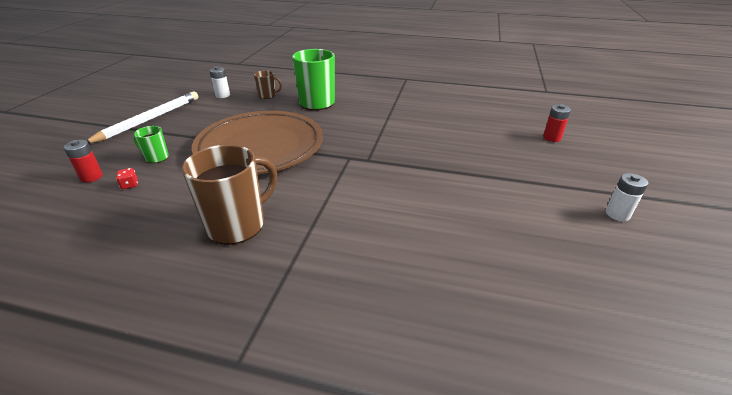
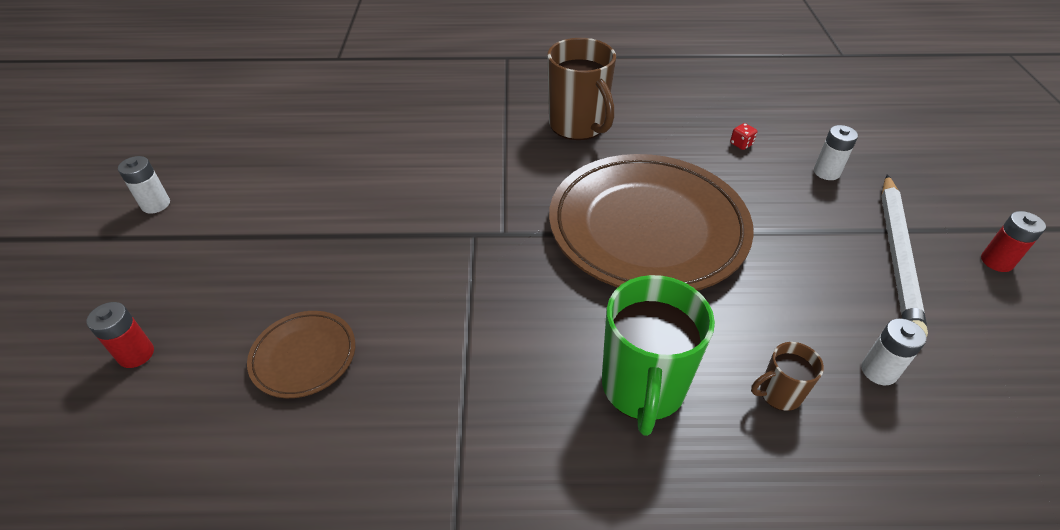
camera: 165 degrees right, 10 degrees up
red battery [64,140,103,183] -> red battery moved to [981,211,1046,272]
green mug [133,126,169,163] -> none
brown mug [182,145,277,245] -> brown mug turned 60 degrees counterclockwise [547,38,616,140]
none -> brown plate [247,311,355,398]
none -> white battery [814,125,858,180]

